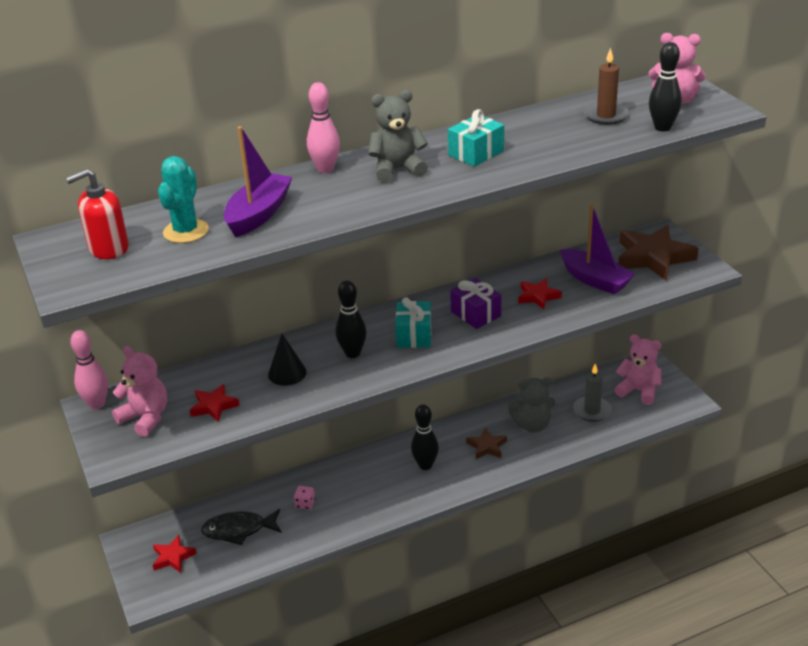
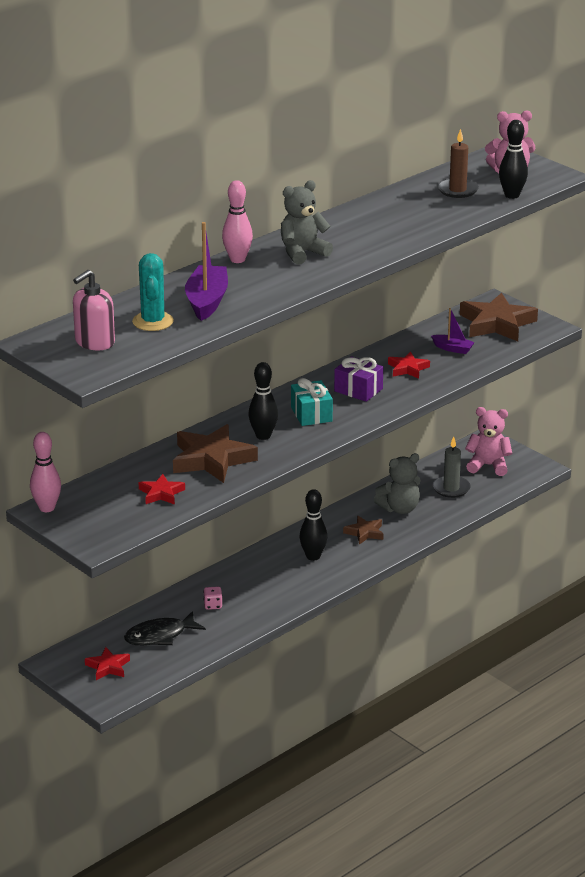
camera: 20 degrees left, 5 degrees down
red soap dispenser [66,169,129,259] -> pink soap dispenser [73,270,115,350]
pink teddy bear [112,346,167,437] -> none
black cone [268,334,307,386] -> brown star [173,424,258,483]
turquoise gift [448,109,504,167] -> none
purple boat [560,204,635,294] -> purple boat [431,308,475,354], size x0.55

